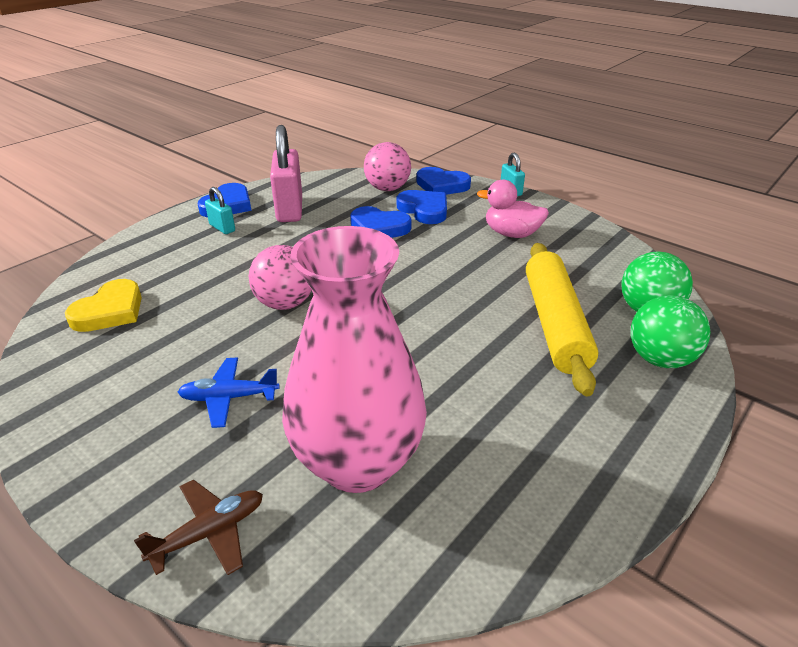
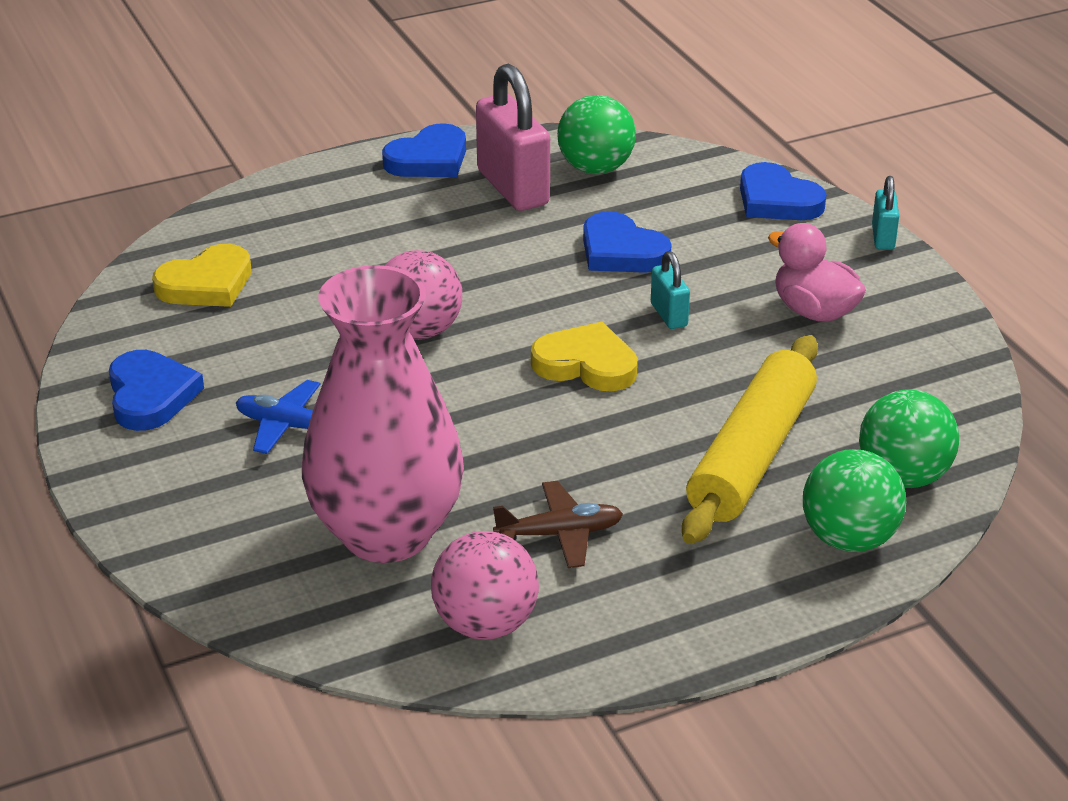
camera: 25 degrees right, 0 degrees up
brown plane [134,479,263,575] -> brown plane moved to [493,481,623,568]
turquoise padlock [205,187,235,234] -> turquoise padlock moved to [651,251,690,329]
pink padlock [270,125,302,222] -> pink padlock turned 45 degrees counterclockwise [476,64,550,211]
pink ball [364,142,411,191] -> pink ball moved to [431,531,539,640]
blue heart [397,190,447,224] -> blue heart moved to [109,350,204,431]
none -> yellow heart [531,322,638,392]
none -> green ball [557,95,636,174]

